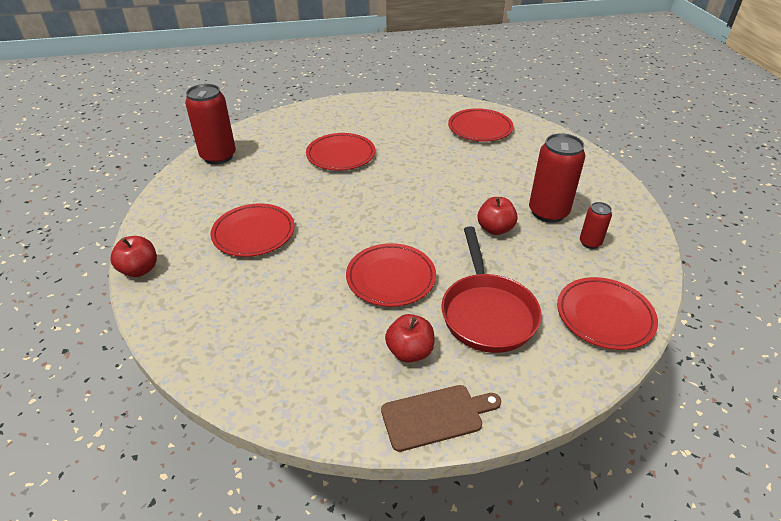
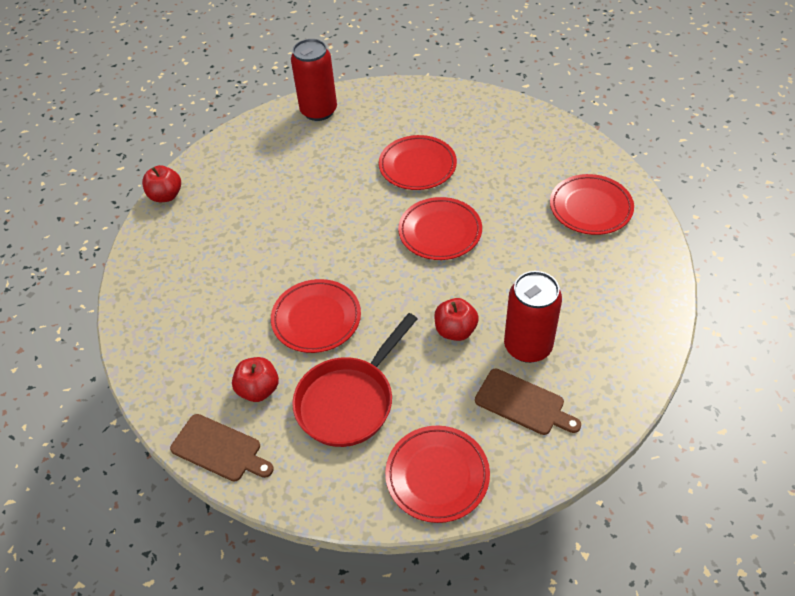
camera: 45 degrees right, 10 degrees up
red plate [211,204,295,257] -> red plate moved to [398,197,482,260]
red can [580,202,612,249] -> brown cutting board [475,369,581,435]

